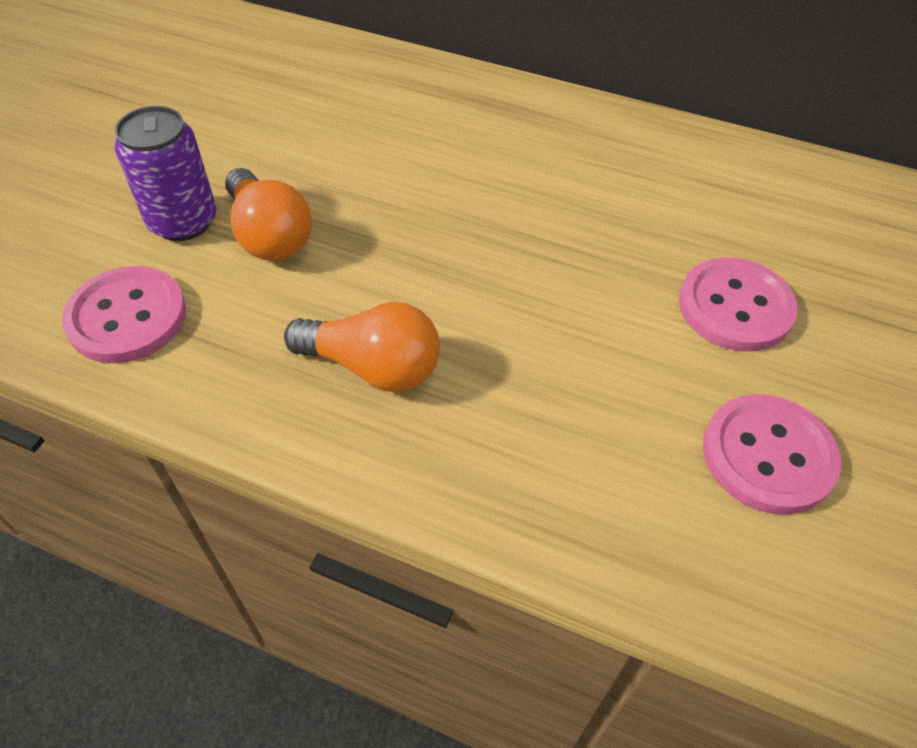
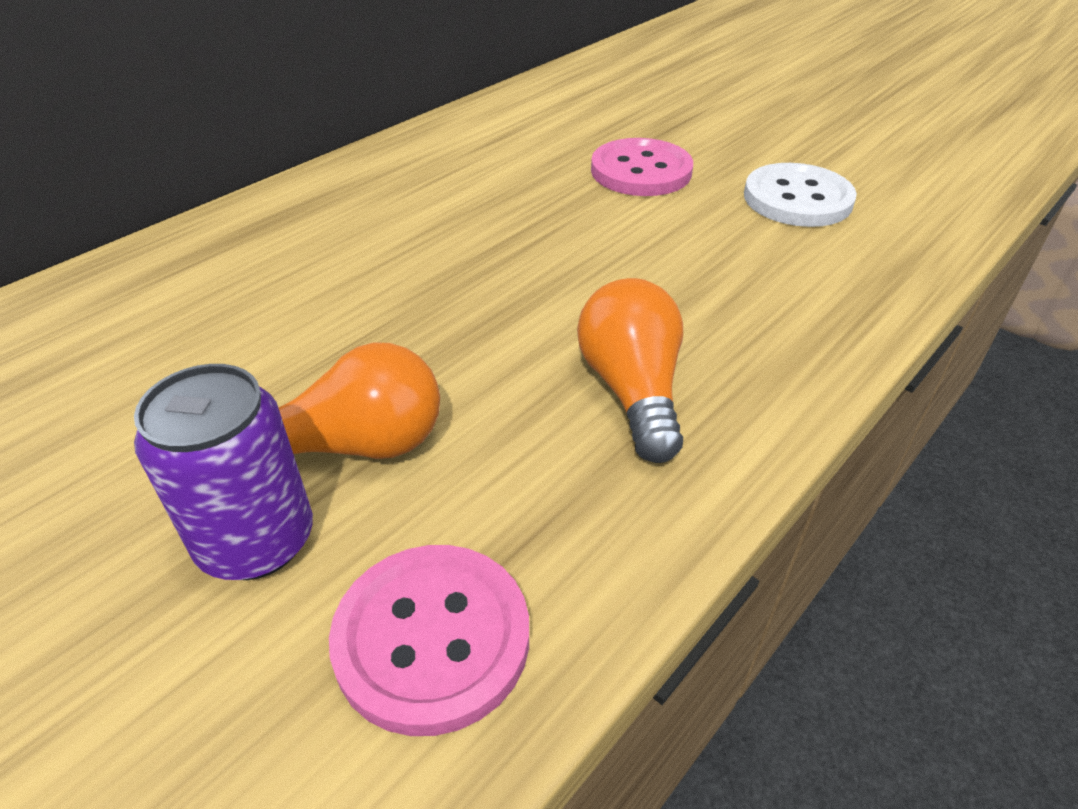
camera: 70 degrees left, 10 degrees down
orange light bulb [284,302,440,392] -> orange light bulb turned 45 degrees counterclockwise [577,278,683,463]
pink button [703,394,841,515] -> white button [744,163,857,227]

